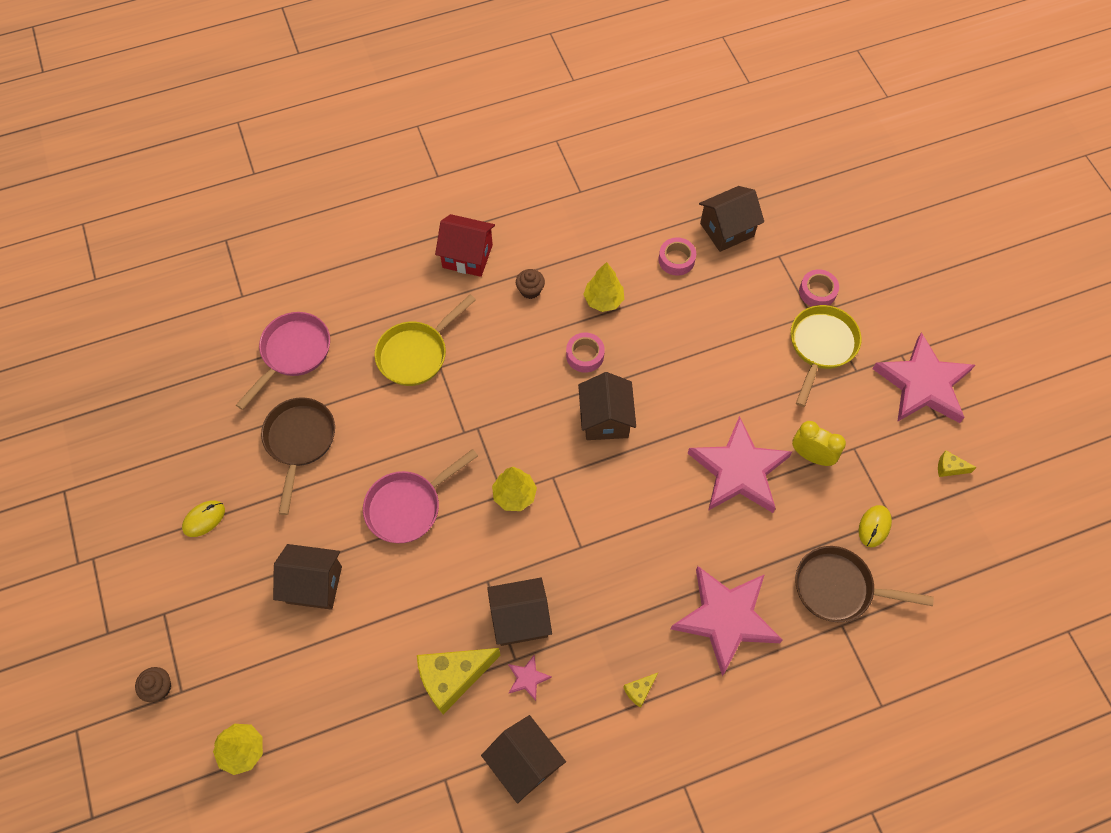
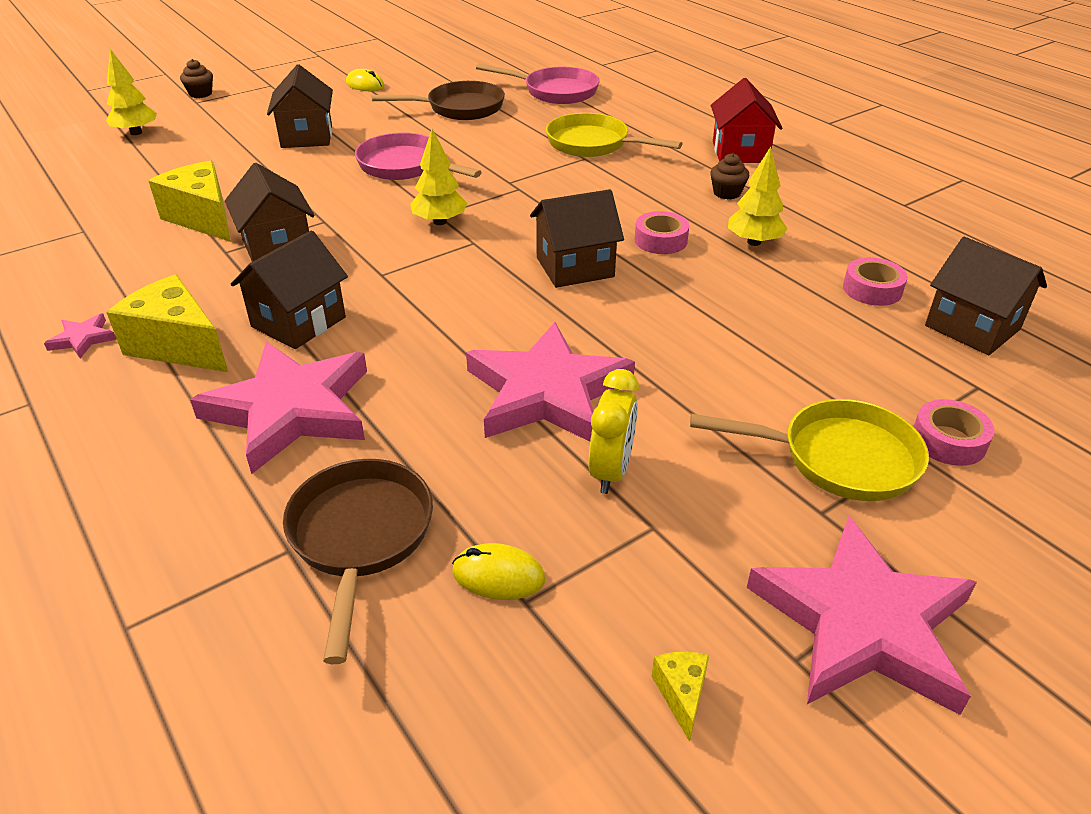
camera: 75 degrees right, 25 degrees down
brown house [481,715,566,803] -> brown house moved to [231,230,348,349]
pink star [508,654,552,701] -> pink star moved to [44,314,117,358]
yellow cheese [623,673,658,708] -> yellow cheese [106,275,228,372], size x2.22

